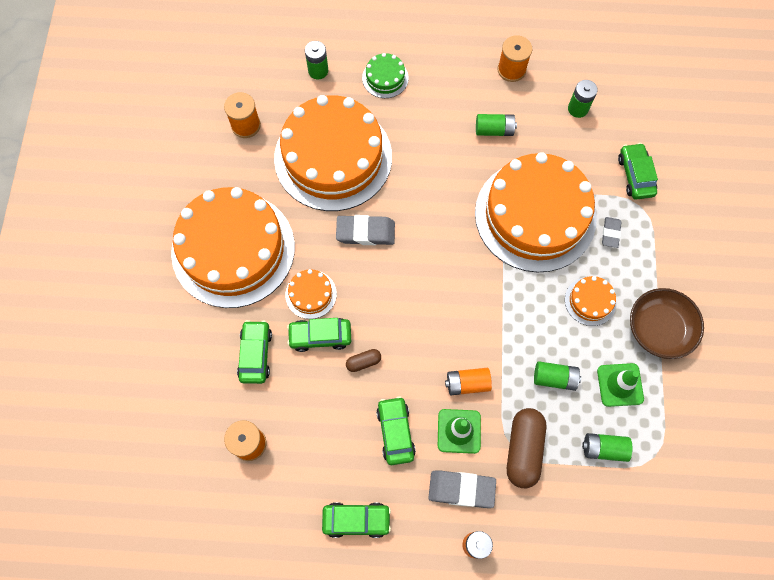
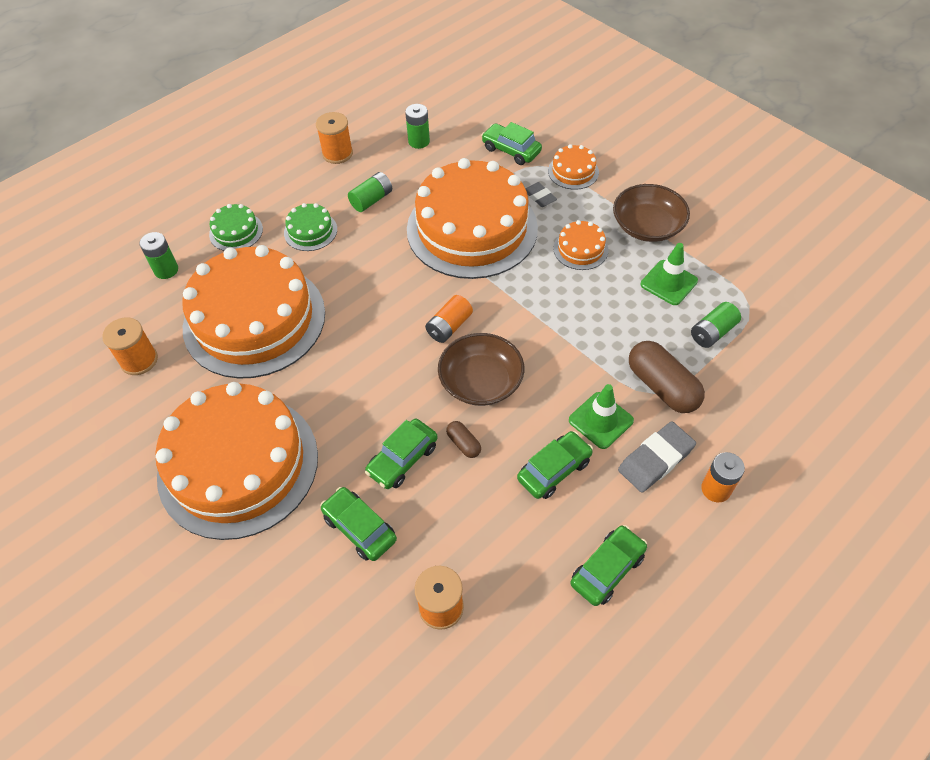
camera: 45 degrees left, 15 degrees down
orange cake [285,269,337,319] -> orange cake moved to [548,144,599,190]
grey eraser [336,215,395,245] -> none
brown capsule [346,349,381,372] -> brown capsule turned 60 degrees counterclockwise [446,421,481,458]
green car [376,396,416,465] -> green car turned 105 degrees clockwise [517,431,593,499]
orange battery [445,368,492,395] -> orange battery moved to [425,295,473,343]
green battery [534,361,581,391] -> none
none -> green cake [284,203,337,251]
none -> brown bowl [438,333,524,406]

